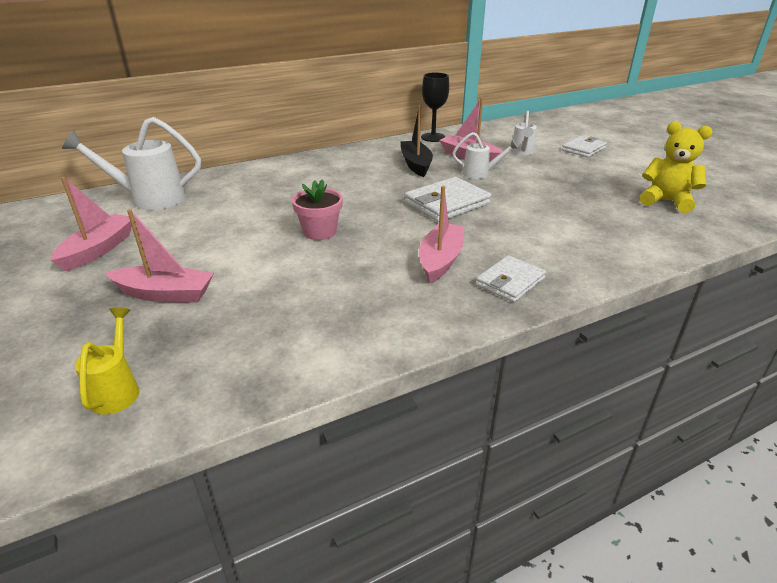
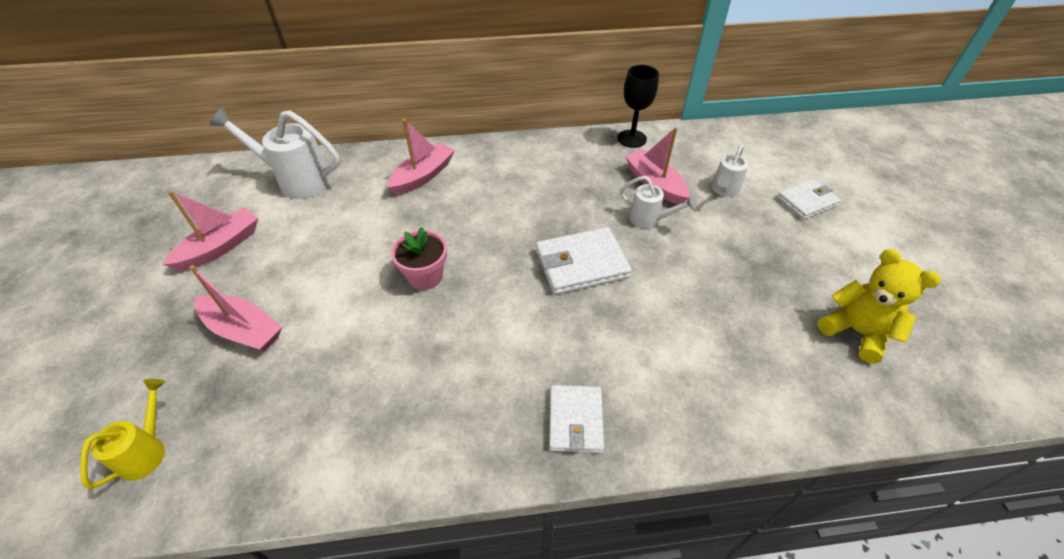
camera: 20 degrees right, 15 degrees up
black boat [400,105,433,177] -> none
pink boat [419,186,464,283] -> pink boat moved to [387,119,455,195]
white wallet [476,255,546,302] -> white wallet turned 60 degrees counterclockwise [549,385,604,453]

